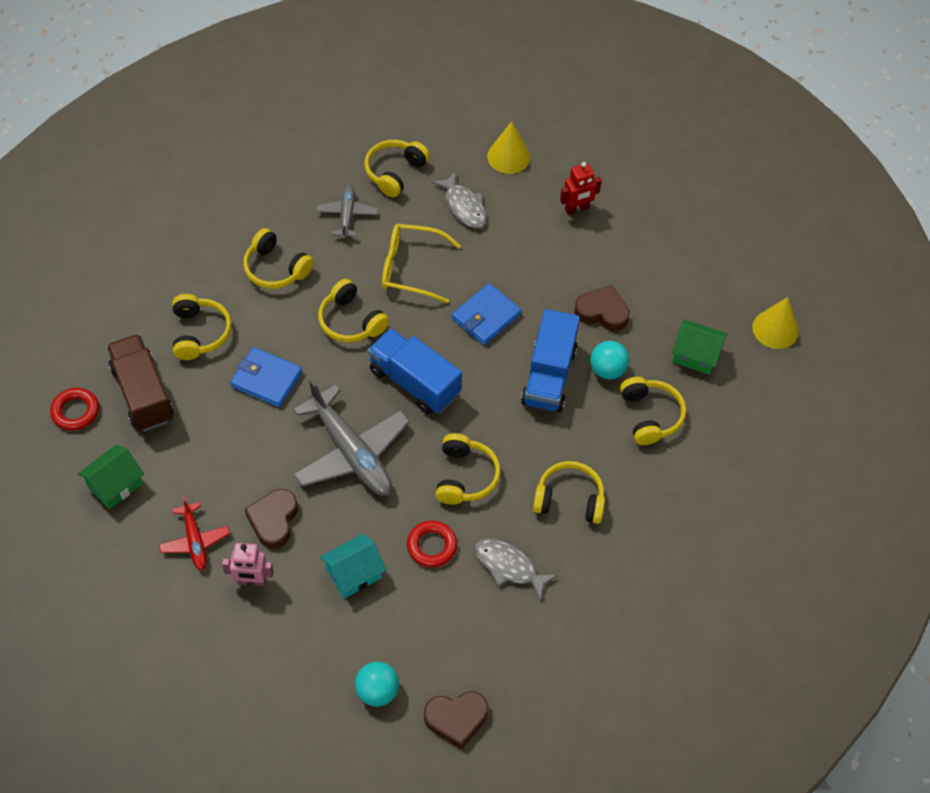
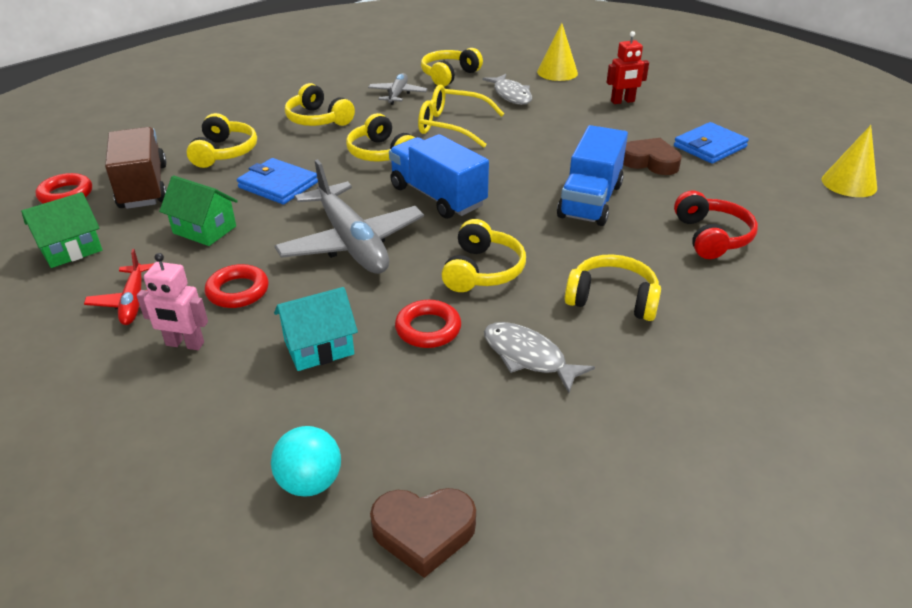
camera: 10 degrees right, 20 degrees down
brown heart [245,489,298,549] -> red ring [205,264,269,308]
blue wallet [452,283,522,345] -> blue wallet moved to [674,122,749,164]
turquoise ball [590,341,629,379] -> none
yellow headphones [620,377,686,445] -> red headphones [674,190,758,259]
green house [672,320,727,375] -> green house moved to [159,175,238,246]

